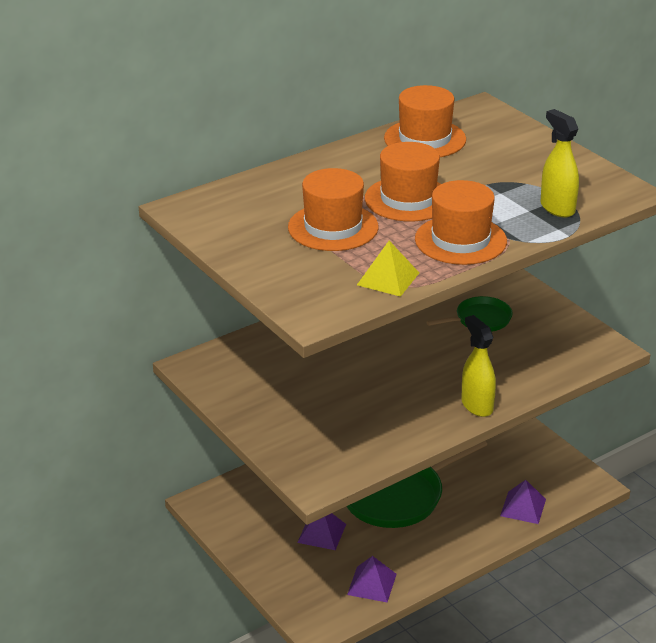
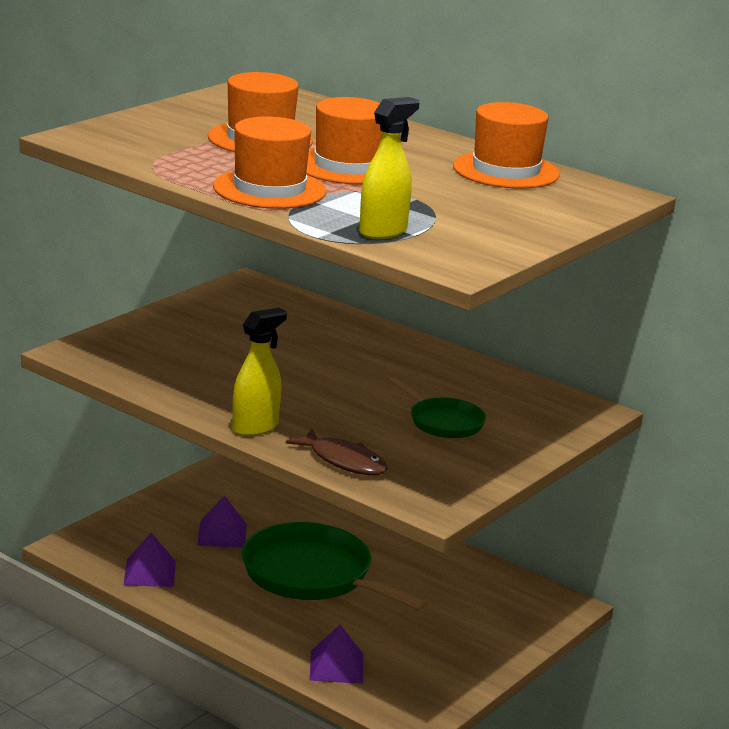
camera: 70 degrees right, 10 degrees down
yellow pyramid [357,241,419,297] -> none
none -> brown fish [286,429,388,475]

